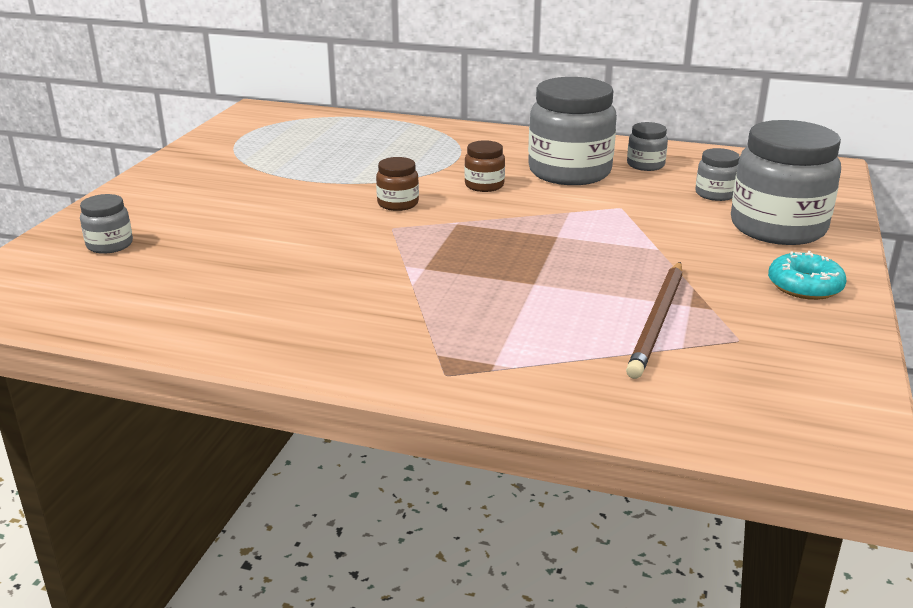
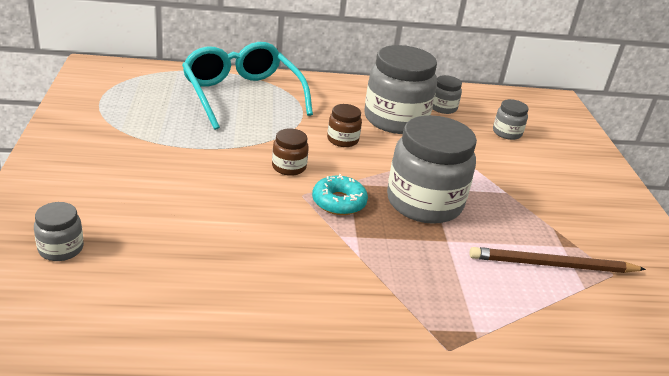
camera: 25 degrees left, 5 degrees up
brown pencil [626,262,683,379] -> brown pencil turned 90 degrees clockwise [469,247,646,273]
grey jar [731,120,841,245] -> grey jar moved to [387,115,477,224]
turquoise donut [768,251,847,300] -> turquoise donut moved to [312,174,368,215]
none -> turquoise glasses [182,42,313,130]

